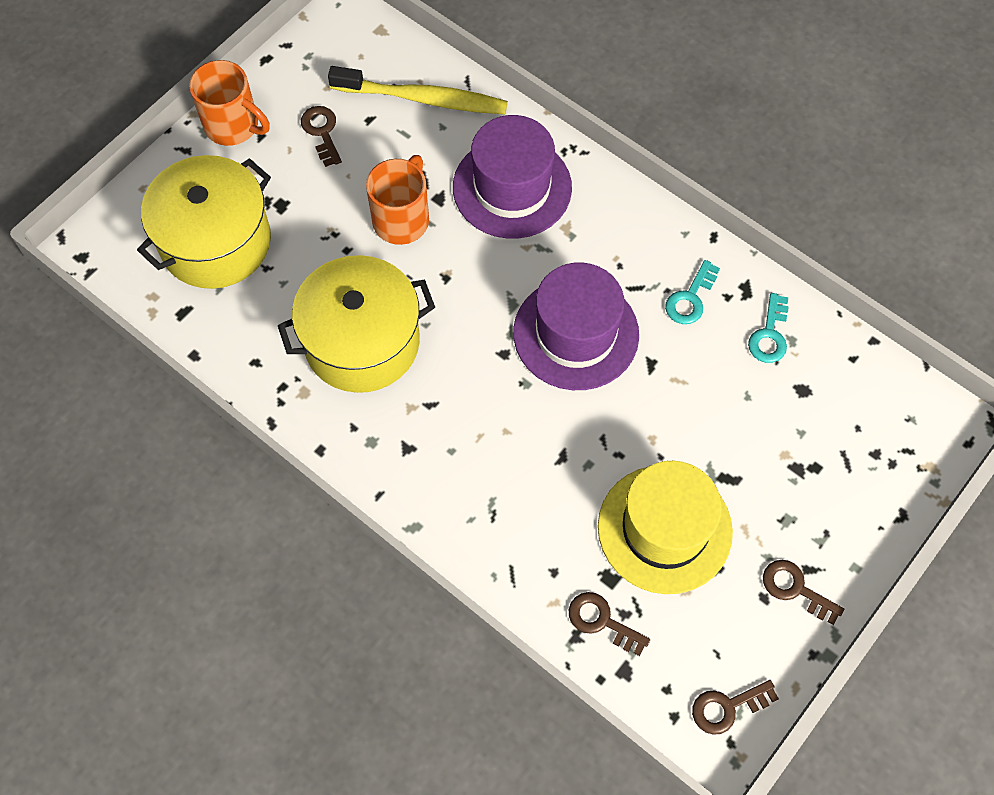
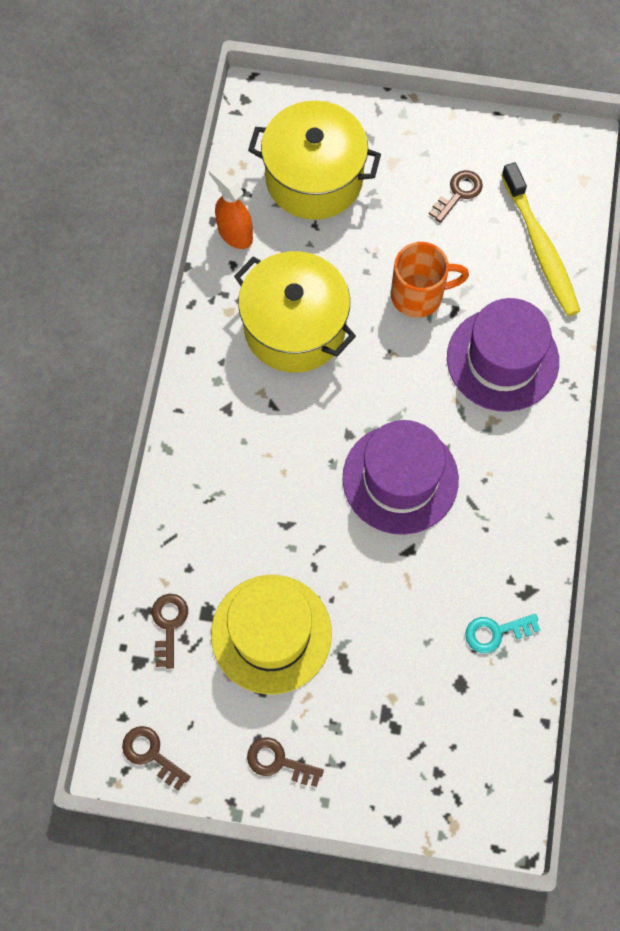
camera: 60 degrees right, 5 degrees up
orange mug [189,60,270,146] -> none
turquoise key [665,260,720,324] -> none
brown key [763,560,844,625] -> brown key turned 75 degrees counterclockwise [247,737,324,787]
none -> orange spray bottle [209,165,253,249]

